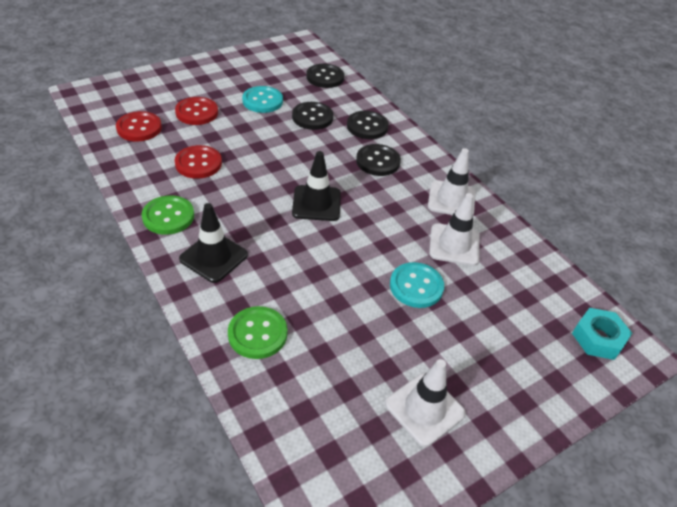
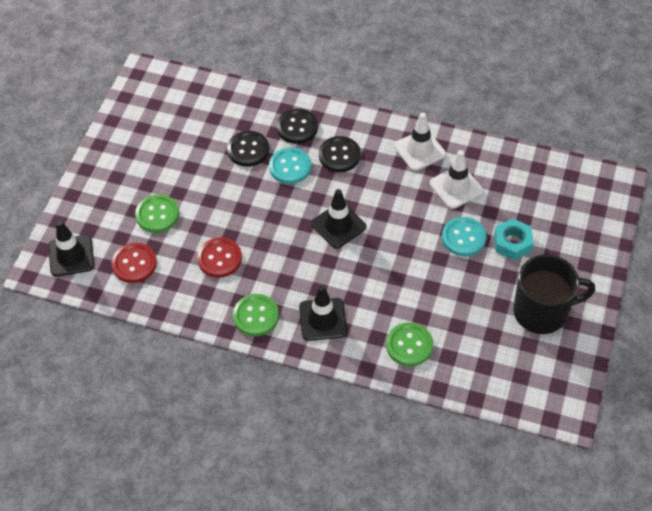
camera: 35 degrees left, 10 degrees up
red button [175,97,218,125] -> green button [135,194,179,233]
turquoise button [242,86,283,113] -> turquoise button moved to [269,147,311,184]
black button [306,64,344,88] -> none
white traffic cone [385,359,466,447] -> black mug [513,255,595,334]
turquoise nut [572,308,632,360] -> turquoise nut moved to [494,218,533,260]
none -> black traffic cone [49,220,94,277]

